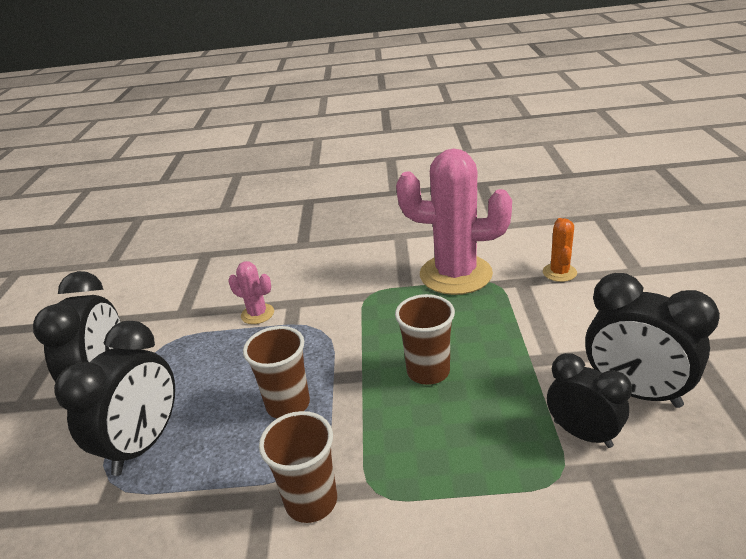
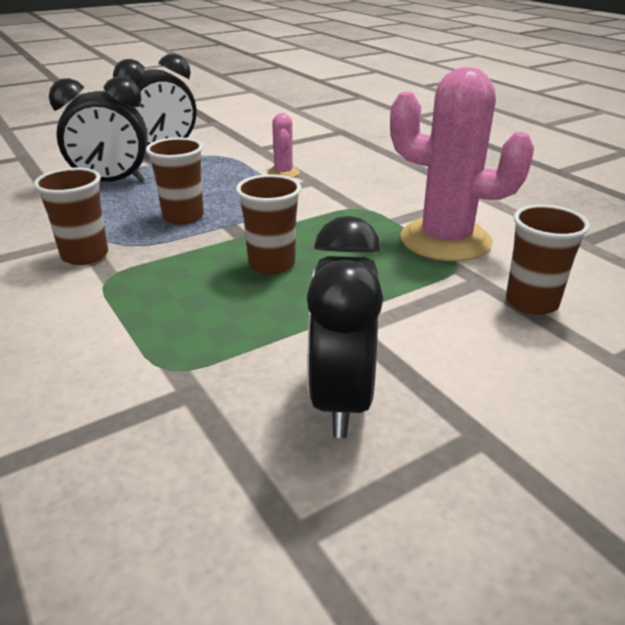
camera: 55 degrees right, 0 degrees up
pink cactus [396,149,512,295] -> pink cactus turned 45 degrees counterclockwise [390,67,534,261]
orange cactus [543,218,577,282] -> brown cup [506,205,590,315]
black clock [547,353,632,448] -> none

